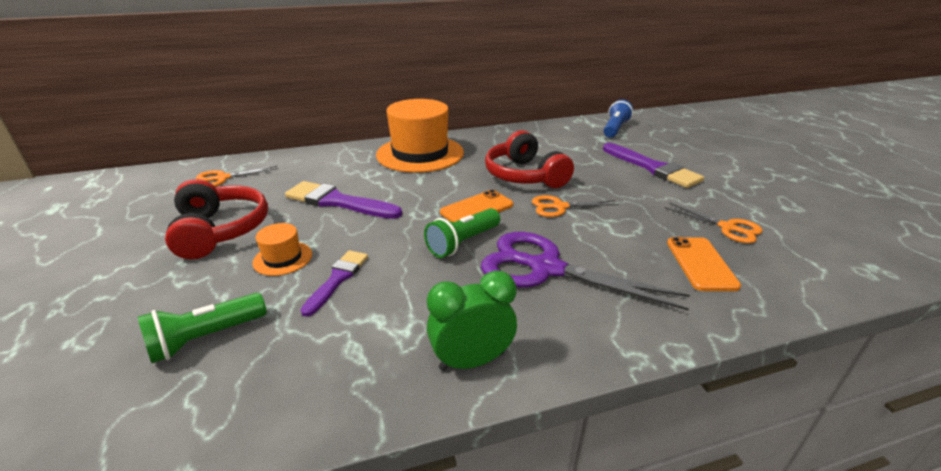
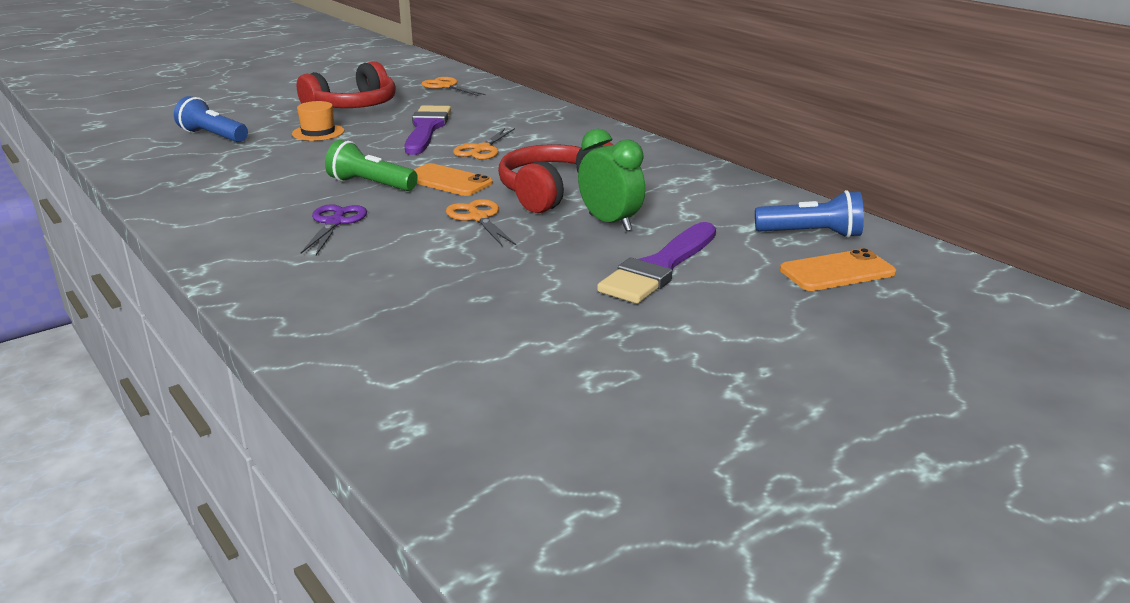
camera: 70 degrees right, 5 degrees down
green flashlight [138,293,267,363] -> blue flashlight [174,96,248,142]
purple brush [301,250,368,317] -> none
orange hat [376,99,464,173] -> none
green clock [427,270,517,371] -> green clock moved to [578,129,645,231]
purple scissors [481,232,690,310] -> purple scissors [301,204,367,255], size x0.54
orange scissors [665,202,763,243] -> orange scissors moved to [453,128,515,159]
orange phone [667,237,741,291] -> orange phone moved to [780,248,896,291]

